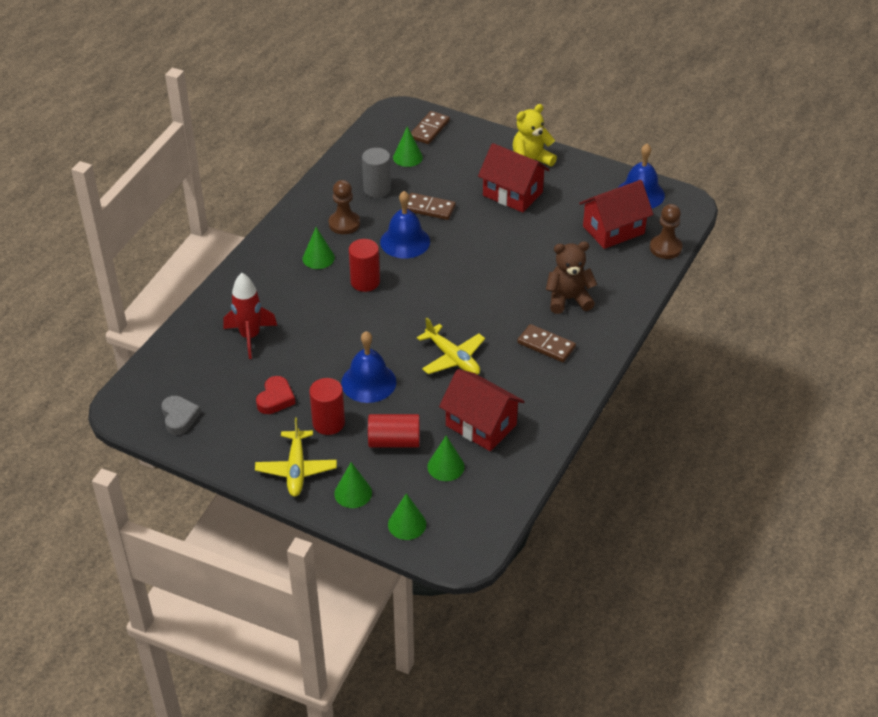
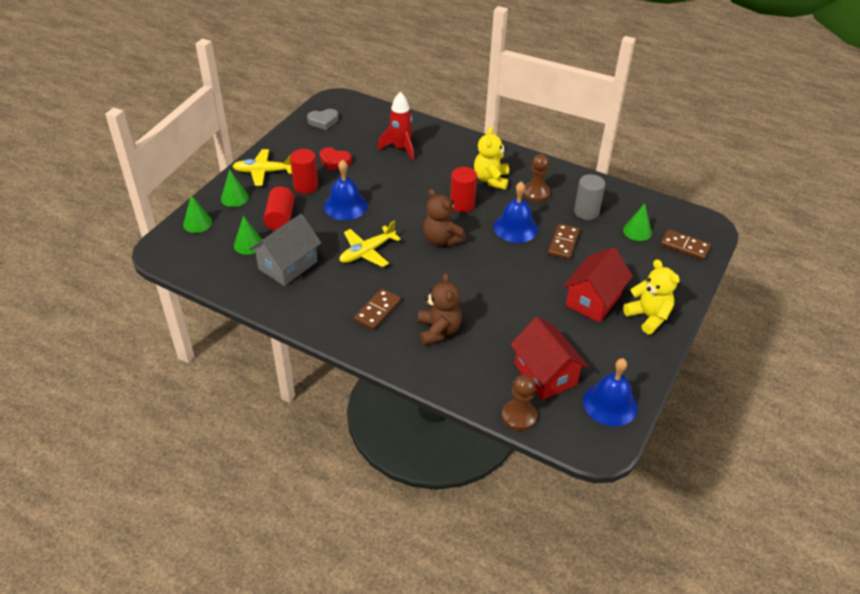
camera: 90 degrees right, 0 degrees up
green cone [303,227,335,269] -> yellow teddy bear [474,126,509,190]
red house [439,369,525,451] -> grey house [249,214,321,286]
none -> brown teddy bear [423,189,466,247]

